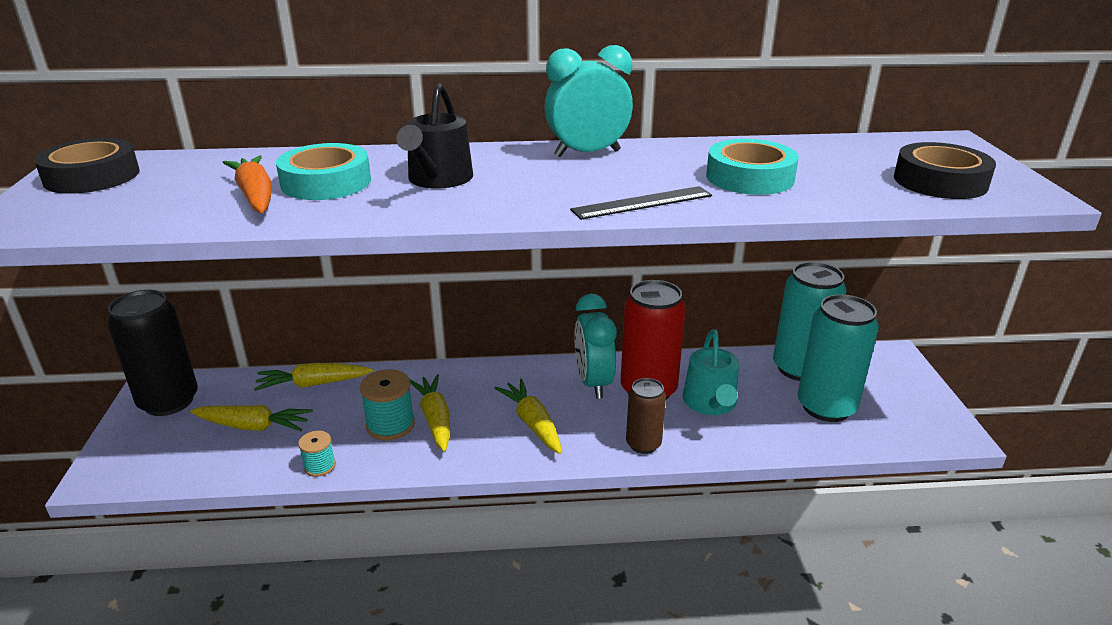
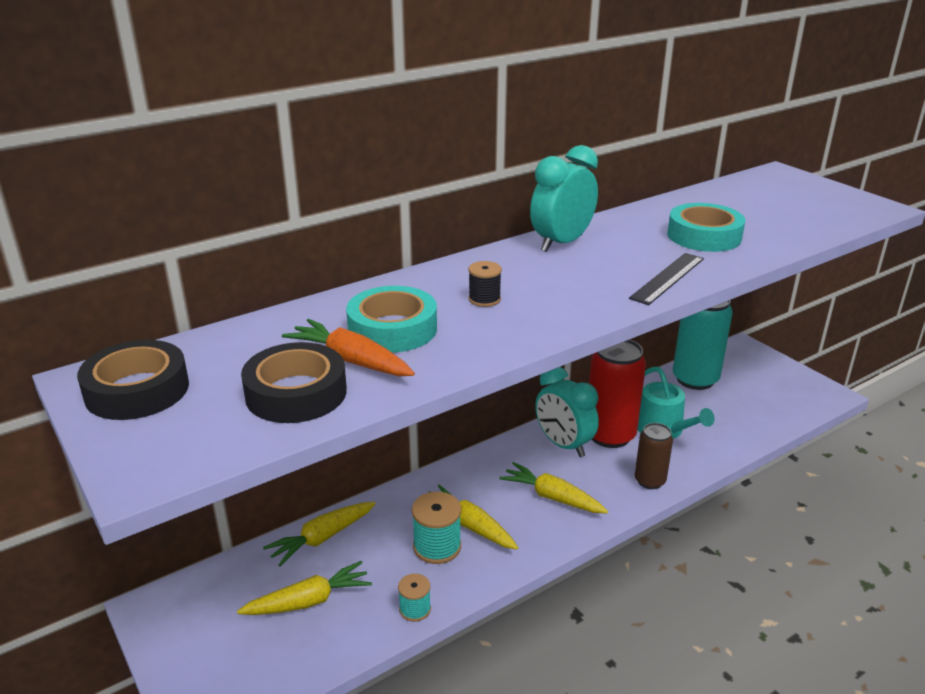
camera: 30 degrees left, 0 degrees up
black can [107,290,198,416] -> none
black watering can [396,83,473,189] -> black spool [468,261,502,307]
turquoise can [798,294,879,422] -> none
black tape [894,142,996,199] -> black tape moved to [241,342,347,423]

